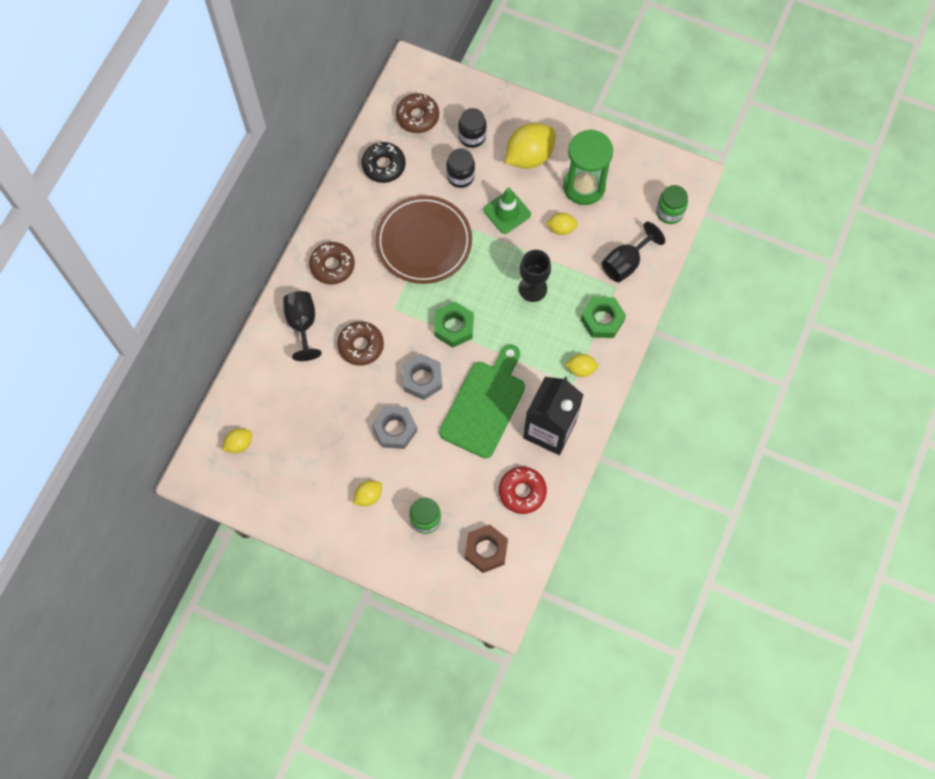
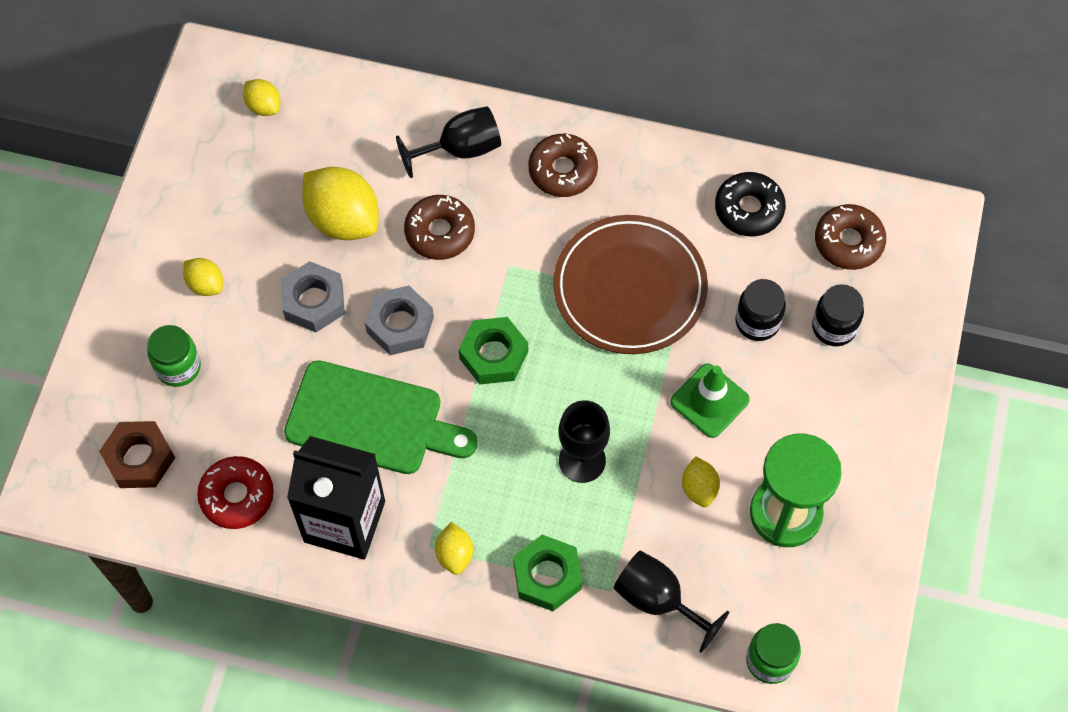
camera: 80 degrees right, 5 degrees down
yellow lemon [505,123,556,169] -> yellow lemon moved to [302,167,379,240]

